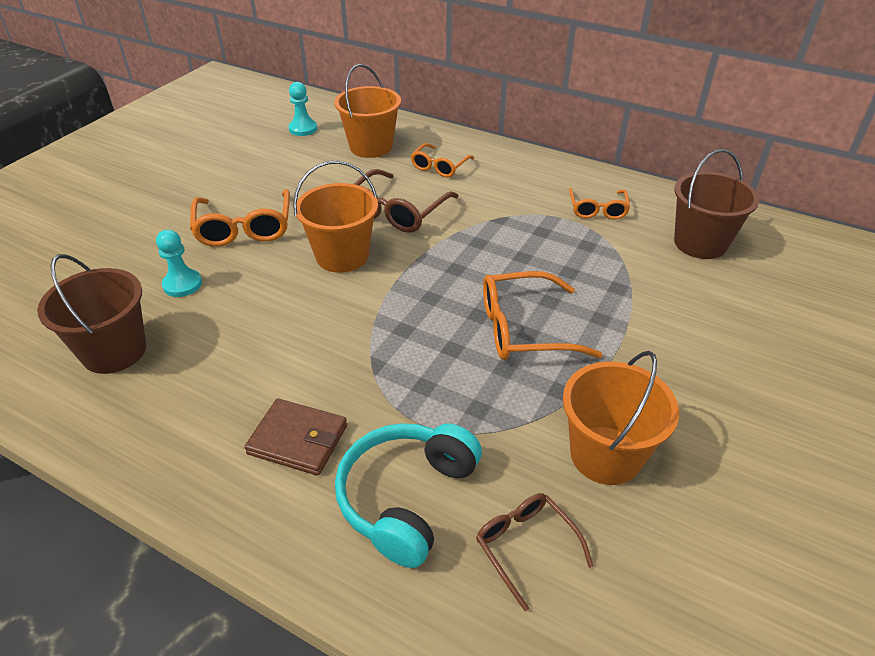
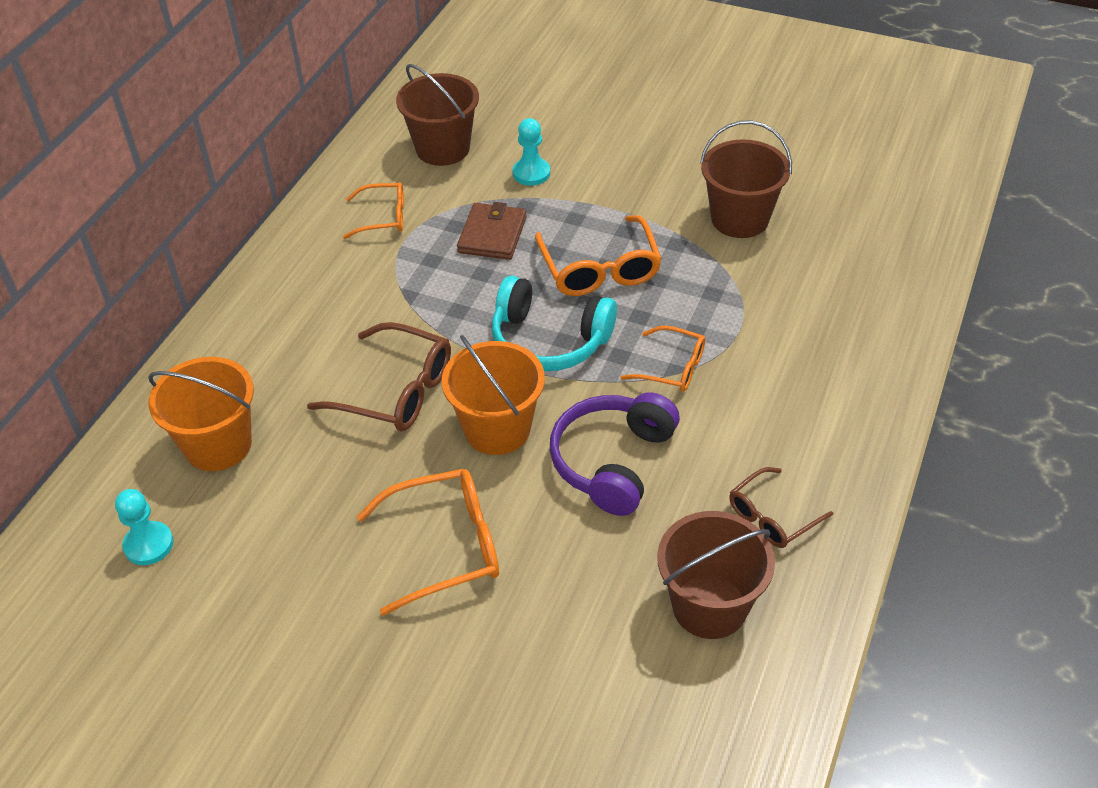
camera: 95 degrees left, 5 degrees up
turquoise pawn [156,230,202,297] -> turquoise pawn moved to [513,118,550,186]
brown wallet [245,398,347,476] -> brown wallet moved to [457,202,527,260]
turquoise headphones [335,423,482,568] -> turquoise headphones moved to [492,276,617,371]
orange glasses [411,143,474,177] -> orange glasses moved to [620,326,705,392]
brown glasses [476,493,594,611] -> brown glasses moved to [729,467,833,548]
orange bucket [563,351,679,485] -> brown bucket [700,121,792,238]
none -> purple headphones [550,392,680,516]

